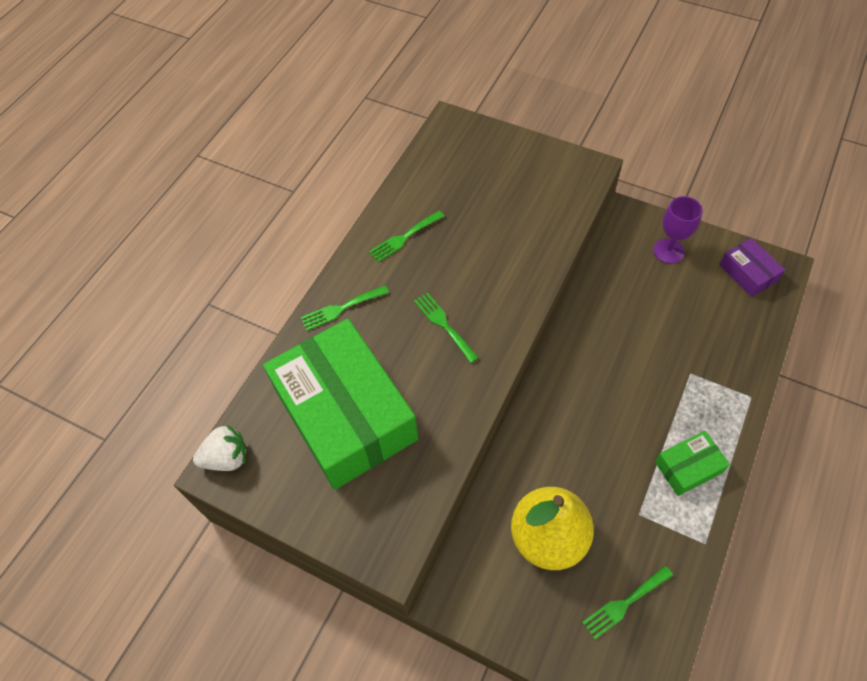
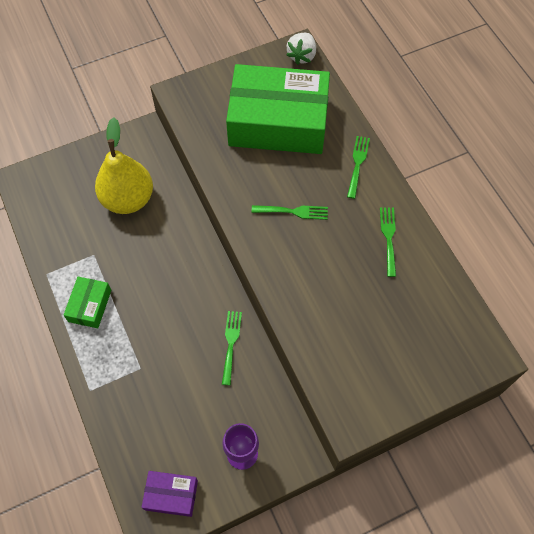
camera: 125 degrees right, 5 degrees up
green fork [582,566,673,640] -> green fork moved to [222,311,242,385]

